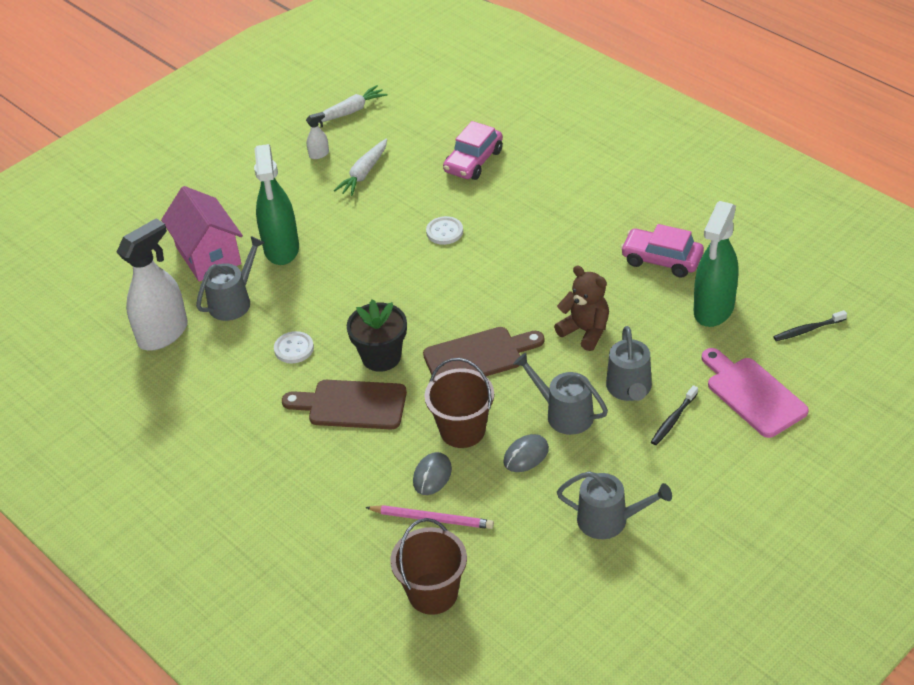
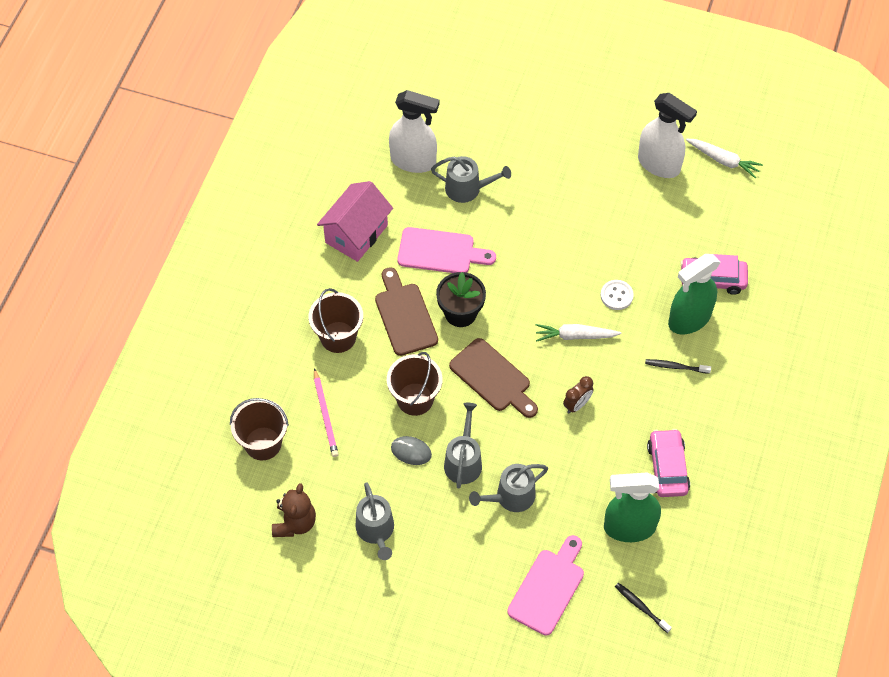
camera: 60 degrees right, 15 degrees up
pink house [161,186,243,282] -> pink house moved to [317,181,393,262]
green spray bottle [254,144,299,265] -> green spray bottle moved to [668,254,721,334]
white button [274,331,314,363] -> pink cutting board [397,227,496,273]
white spray bottle [306,112,329,159] -> white spray bottle [638,93,697,178], size x2.44
white carrot [334,138,387,196] -> white carrot moved to [536,324,622,342]
grey mouse [413,452,452,495] -> none
brown teddy bear [554,266,609,351] -> brown teddy bear moved to [272,483,316,537]
black toothbrush [651,385,698,445] -> black toothbrush moved to [645,359,711,374]
none -> brown bucket [308,288,363,353]
none -> brown clock [563,376,594,413]

